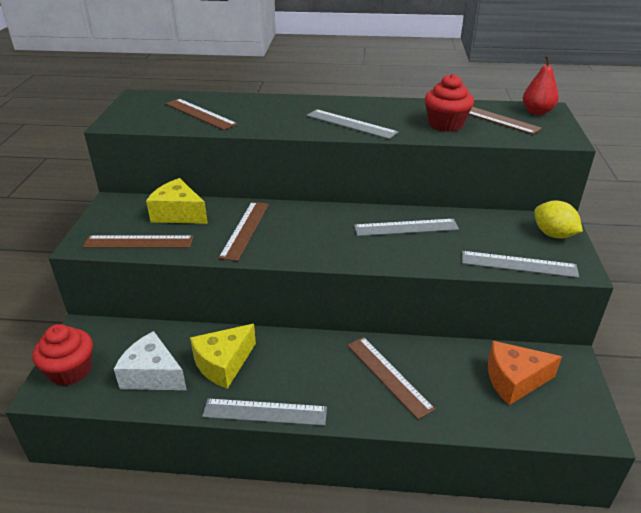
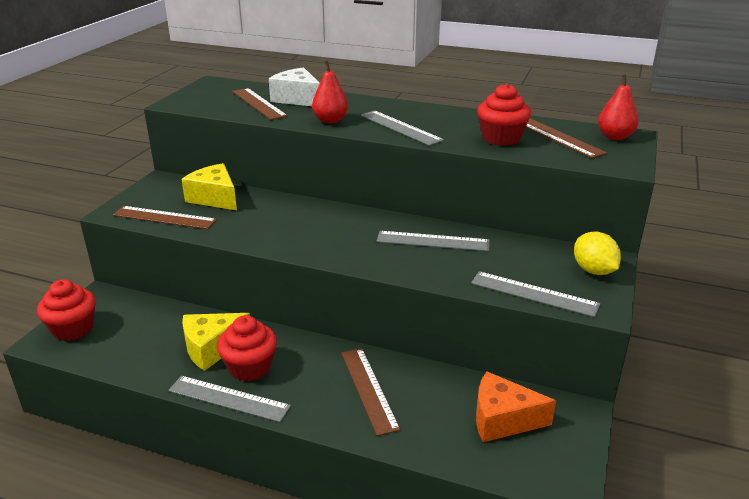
camera: 15 degrees right, 5 degrees down
white cheese [114,331,187,390] -> white cheese moved to [269,67,320,106]
brown ruler [219,202,269,261] -> none
none -> red cupcake [217,315,277,381]
none -> red pear [312,60,348,123]

